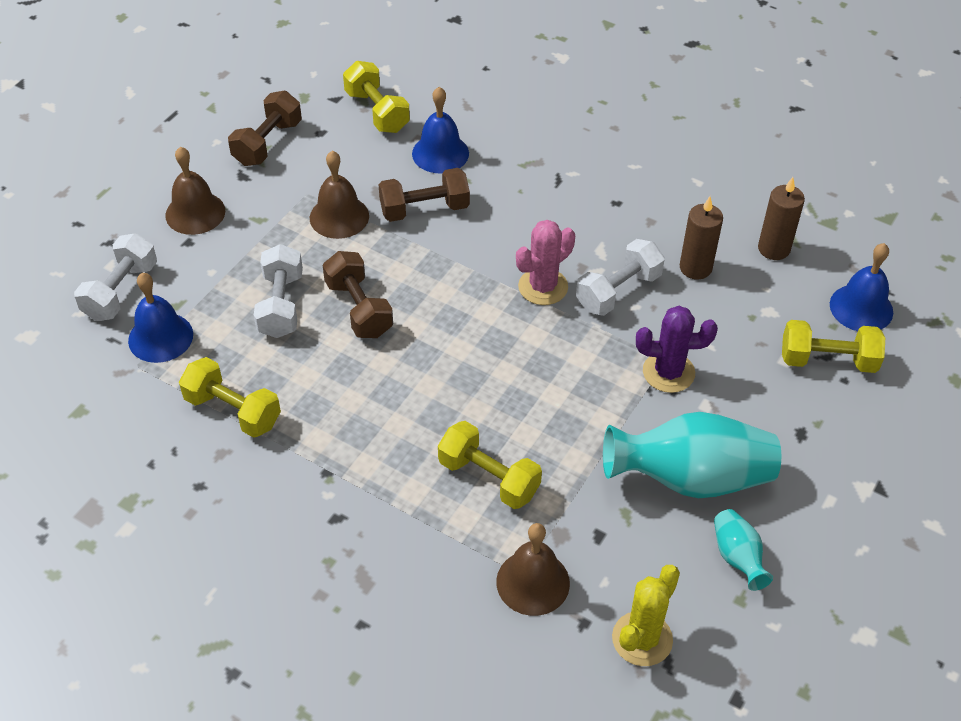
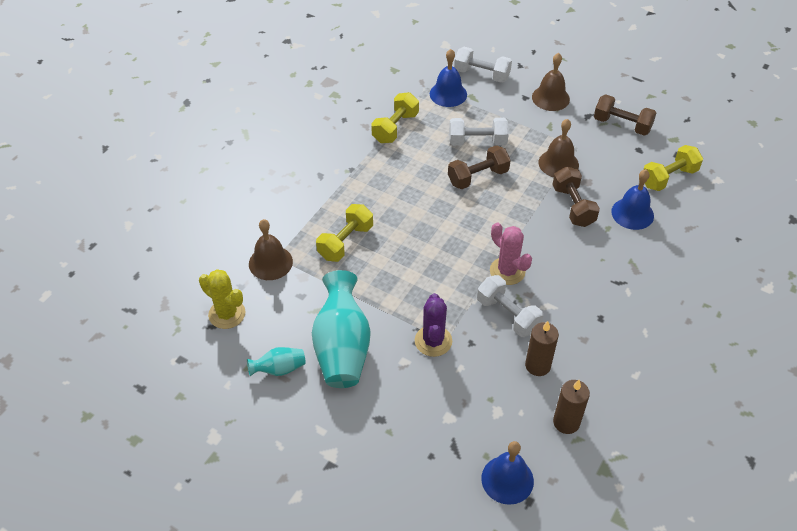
camera: 90 degrees right, 0 degrees up
yellow dumbbell [782,320,885,373] -> none

